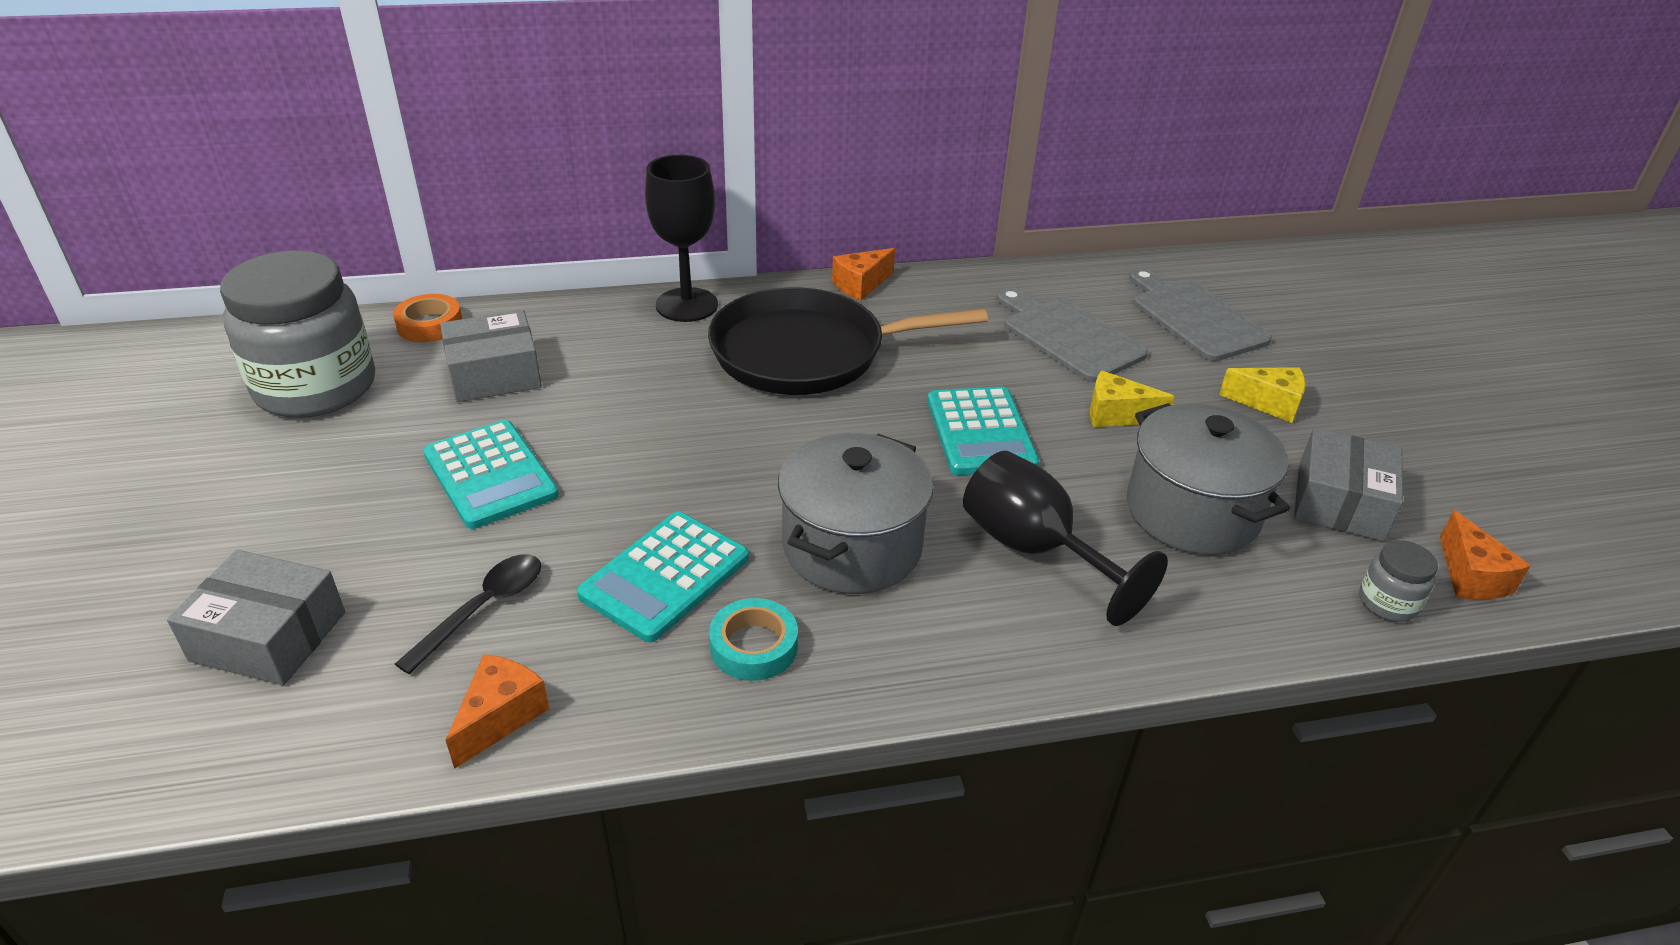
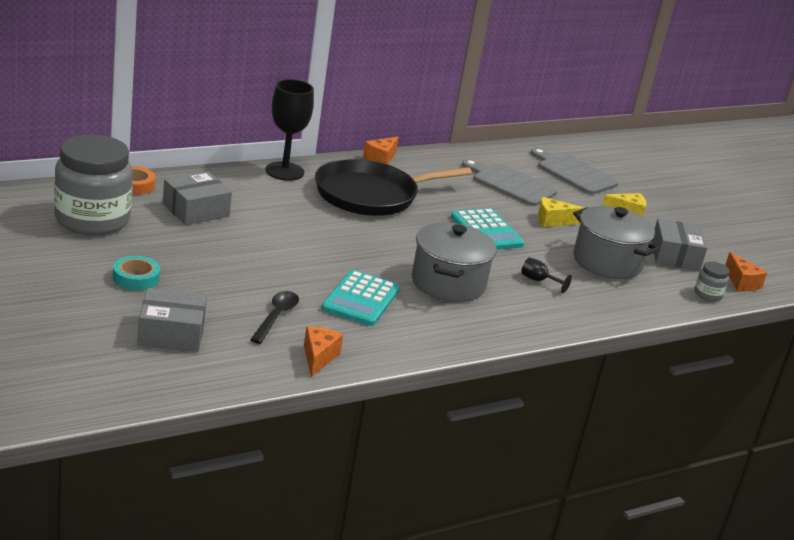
camera: 20 degrees left, 10 degrees down
turquoise calculator [423,420,559,529] -> none
turquoise tape [709,598,798,681] -> turquoise tape moved to [113,256,160,291]
black goblet [963,451,1168,626] -> black goblet [521,257,572,293], size x0.46

